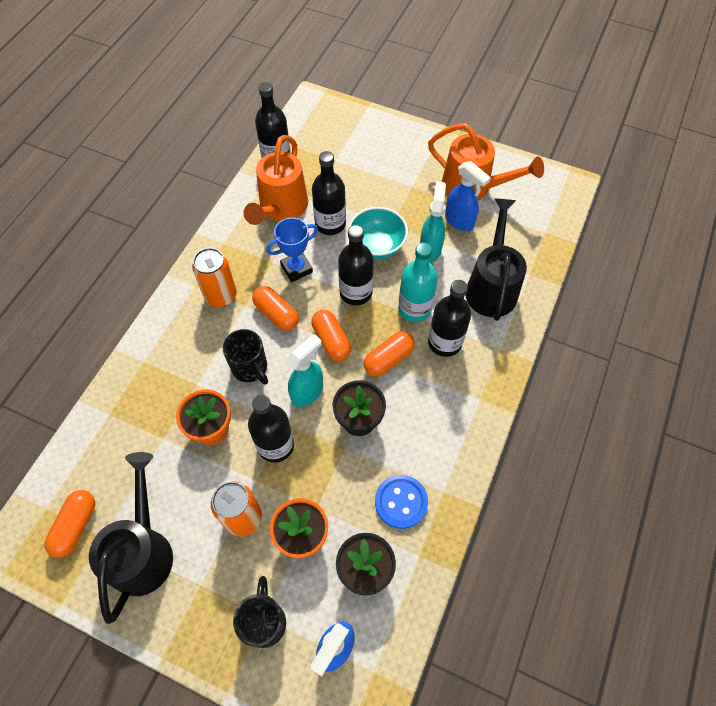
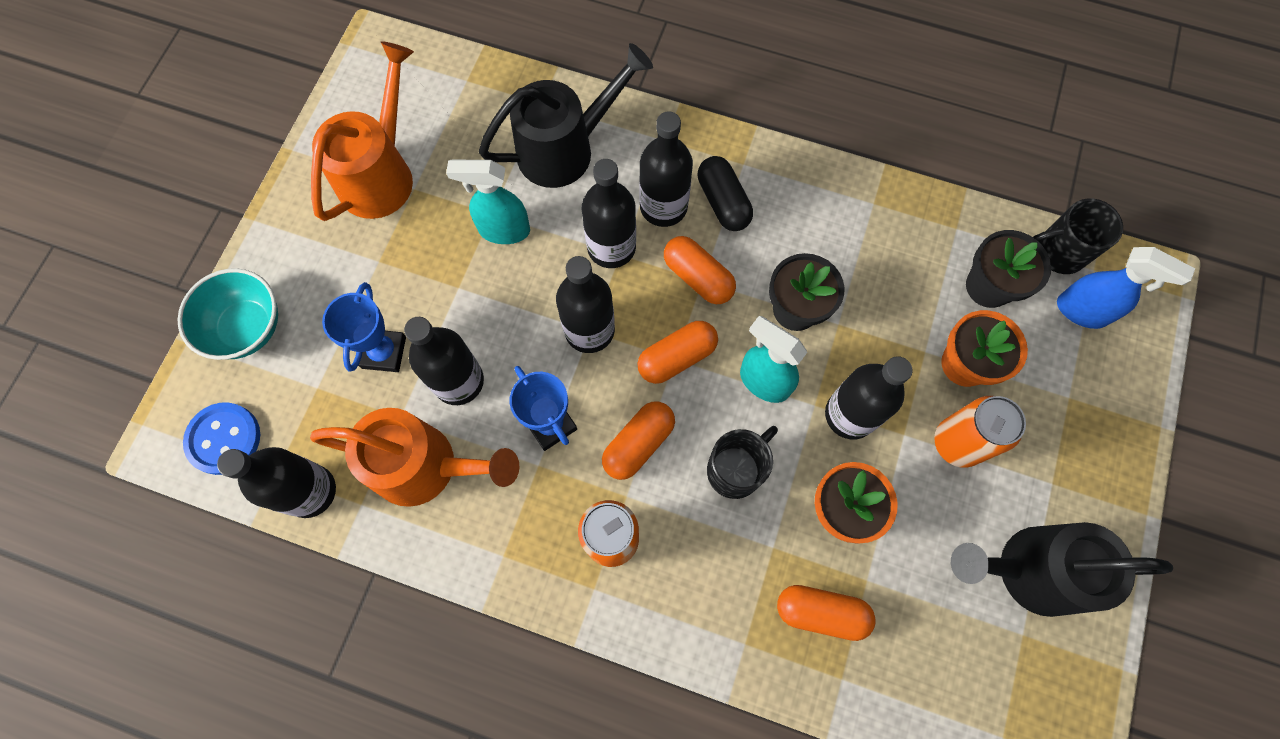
camera: 95 degrees left, 10 degrees up
orange capsule [44,490,95,558] -> orange capsule moved to [777,585,876,641]
black mug [233,576,286,648] -> black mug moved to [1033,198,1123,274]
turquoise bowl [348,207,408,259] -> turquoise bowl moved to [177,268,278,360]
blue button [375,475,428,529] -> blue button moved to [183,402,260,475]
turquoise bottle [398,243,438,322] -> black bottle [582,159,636,268]
blue spray bottle [445,161,491,231] -> none
black watering can [466,198,527,321] -> black watering can turned 150 degrees clockwise [479,43,653,188]
none -> blue trophy [322,282,406,372]
none -> black capsule [698,156,753,231]

